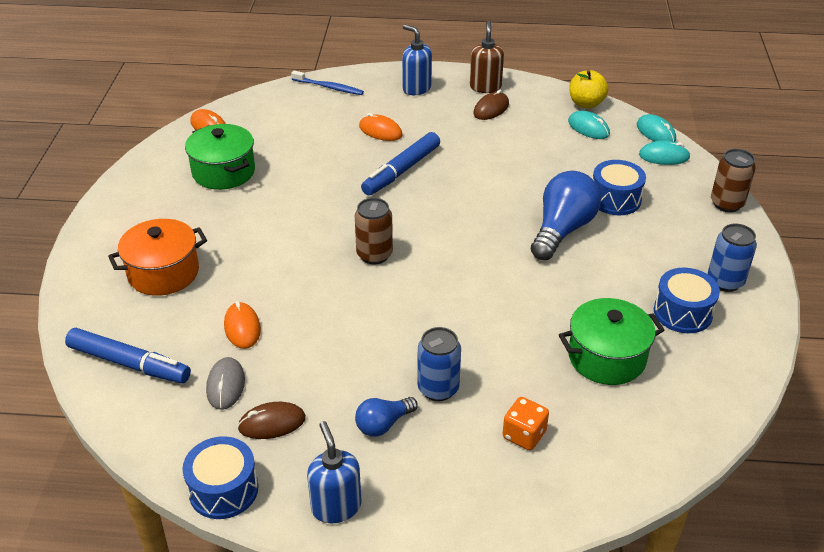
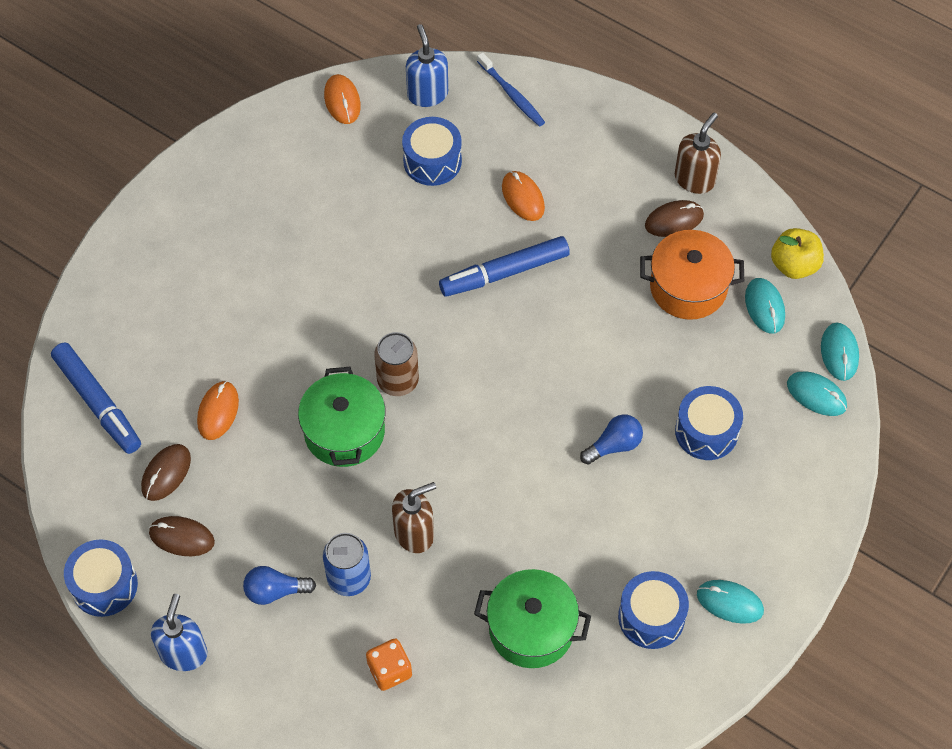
camera: 30 degrees right, 20 degrees up
orange pot [108,219,207,296] -> orange pot moved to [640,230,744,320]
green pot [185,124,255,190] -> green pot moved to [298,367,386,467]
grey mouse [206,357,245,410] -> brown mouse [141,444,191,501]
blue soap dispenser [402,25,432,95] -> blue soap dispenser moved to [406,24,448,107]
blue light bulb [531,171,601,260] -> blue light bulb [580,414,643,465], size x0.54
blue can [708,224,757,292] -> turquoise mouse [697,580,764,624]
brown can [711,149,756,212] -> none
none -> brown soap dispenser [392,482,436,553]
none -> blue drum [402,117,462,186]

